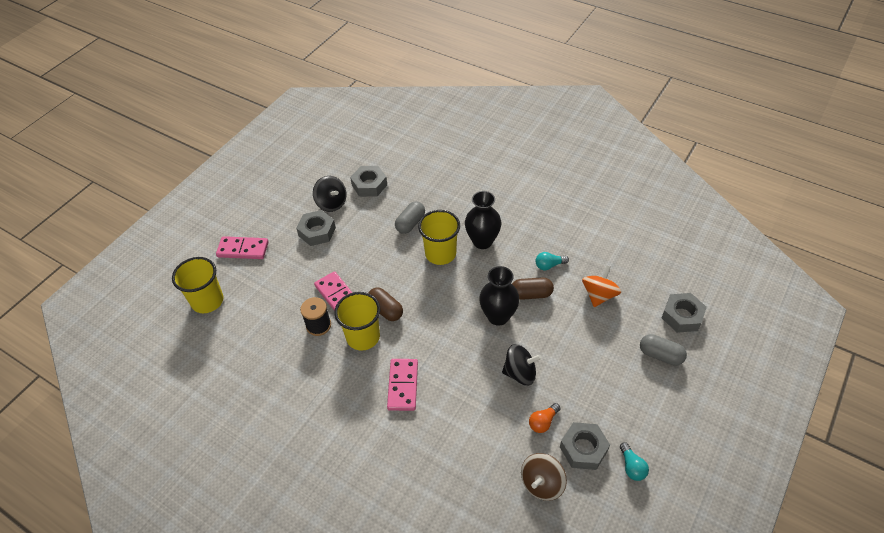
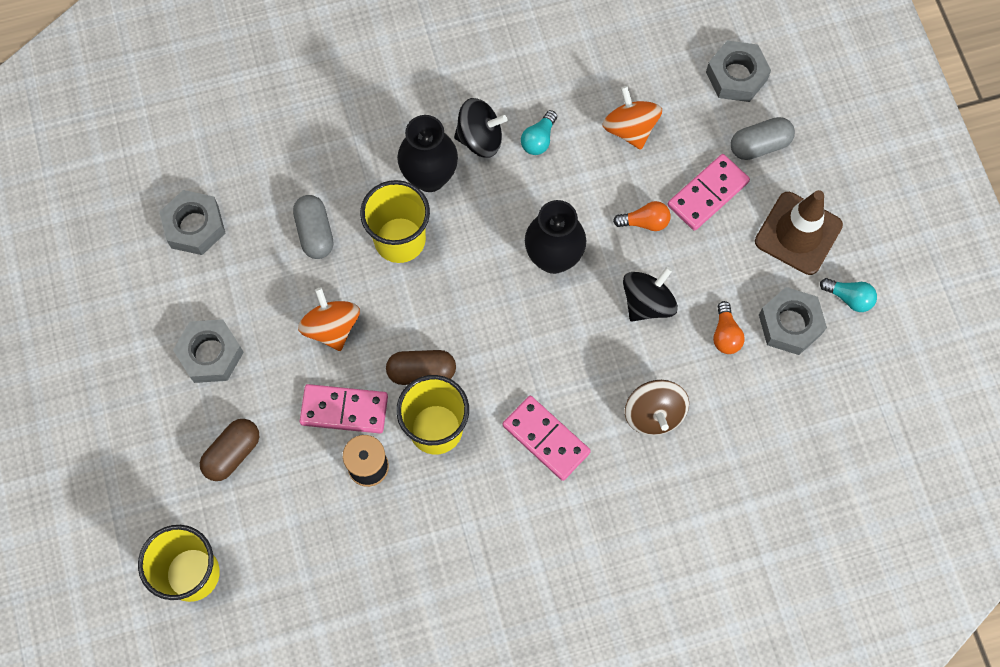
camera: 50 degrees left, 20 degrees up
pink domino [216,236,269,259] -> pink domino moved to [667,154,750,231]
black spinning top [313,176,347,212] -> black spinning top moved to [454,98,507,158]
brown capsule [512,277,554,300] -> brown capsule moved to [200,419,259,481]
brown spinning top [521,453,567,501] -> brown spinning top moved to [625,380,689,436]
none -> orange spinning top [298,287,360,351]
none -> orange light bulb [613,201,671,231]
none -> brown traffic cone [755,190,843,275]

